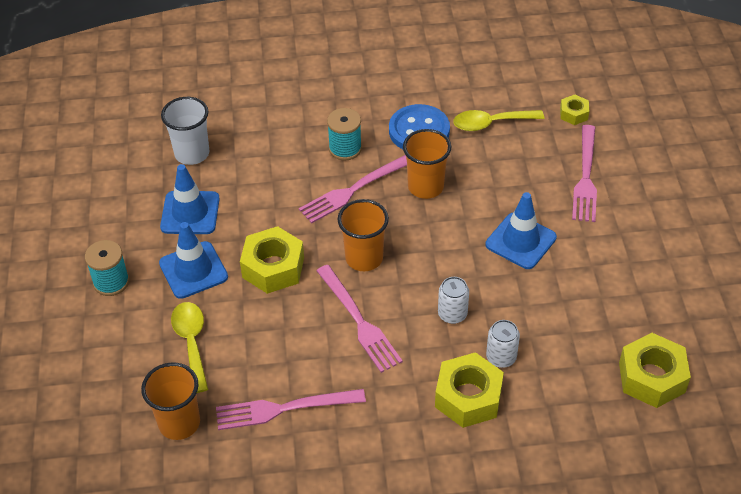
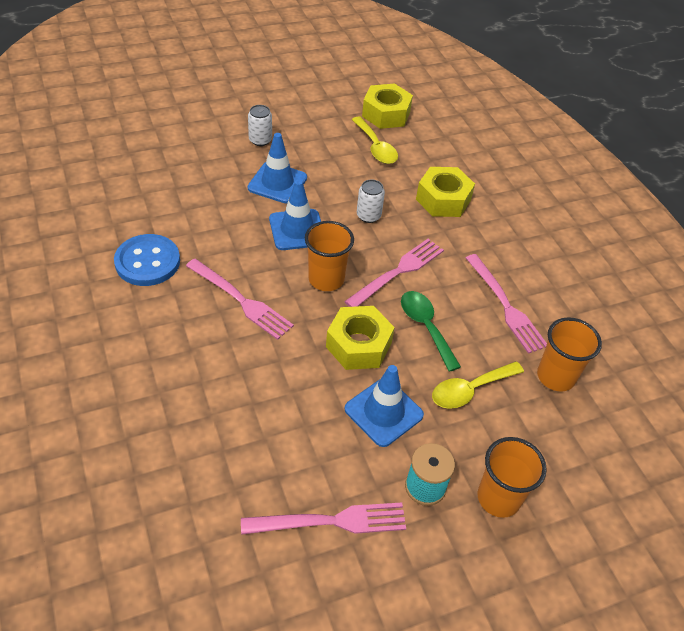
camera: 110 degrees left, 0 degrees up
blue traffic cone [160,164,220,234] -> blue traffic cone moved to [269,180,321,250]
white cup [161,97,210,165] -> none
turquoise spool [327,108,362,161] -> none
orange cup [403,129,452,199] -> orange cup moved to [478,437,547,518]
yellow spoon [453,110,544,131] -> yellow spoon moved to [352,117,398,164]
white can [486,320,520,368] -> white can moved to [248,105,272,146]
yellow nut [560,95,589,125] -> none
pink fork [572,125,597,222] -> pink fork moved to [241,502,406,535]
none -> green spoon [401,291,461,372]

